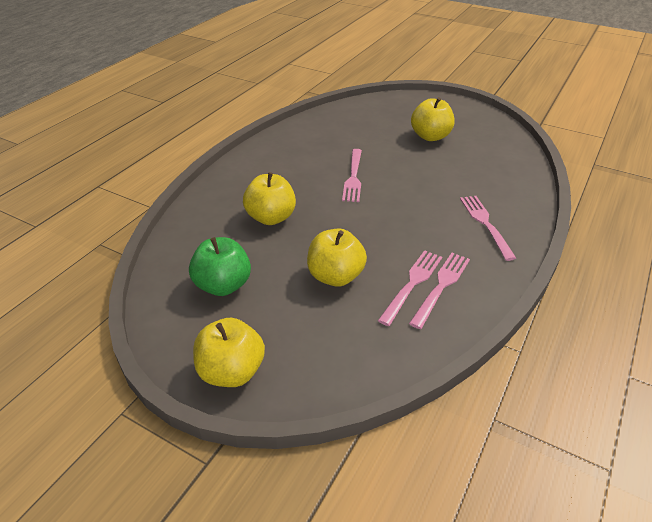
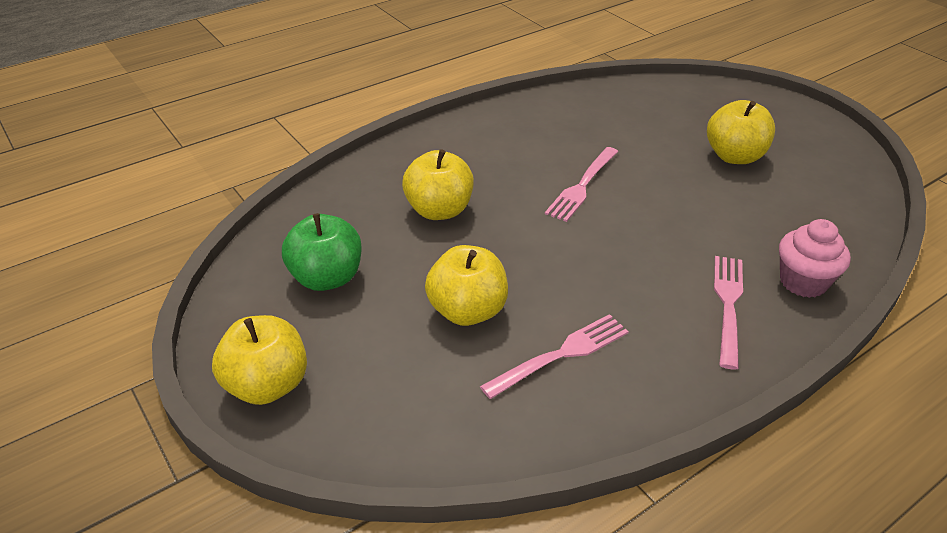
camera: 25 degrees right, 0 degrees up
pink fork [409,253,470,329] -> none
none -> pink cupcake [779,219,851,298]

